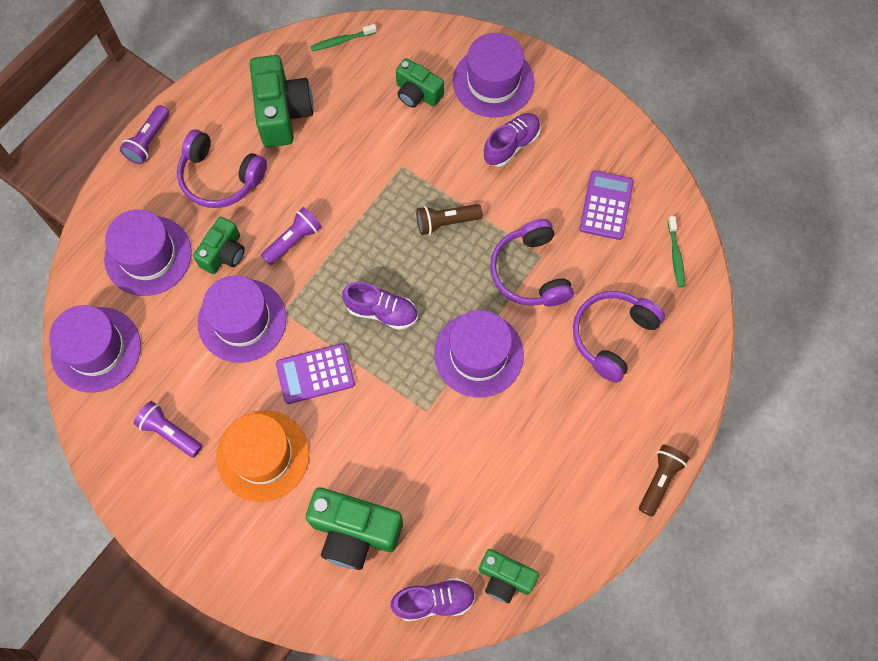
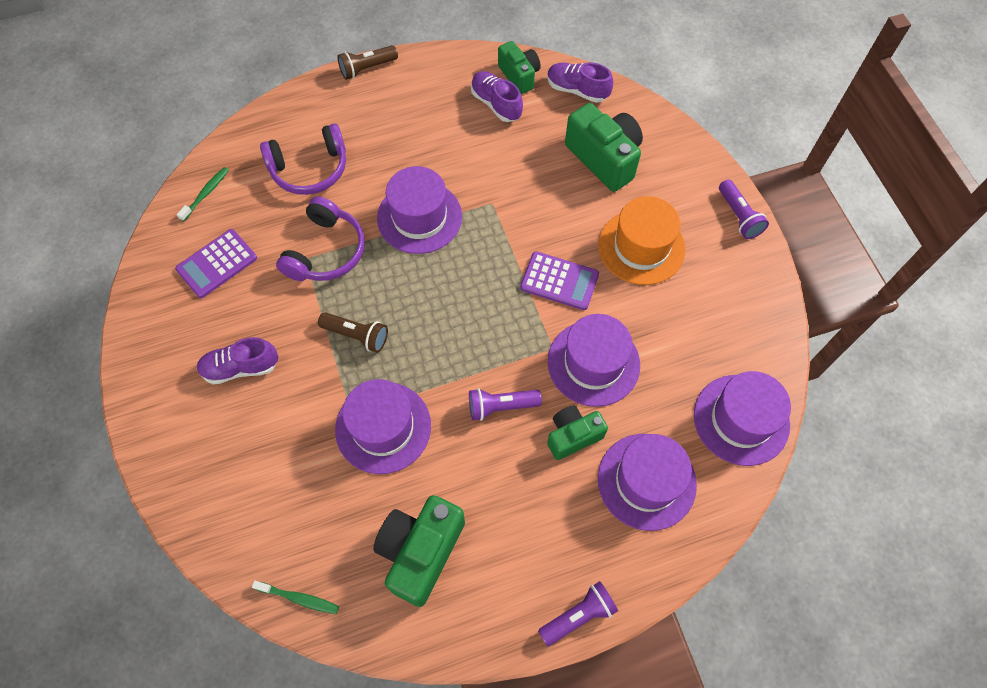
camera: 145 degrees left, 5 degrees down
purple flashlight [134,401,202,458] -> purple flashlight moved to [719,179,769,239]
purple headphones [177,129,267,208] -> none
purple shoe [342,282,418,330] -> purple shoe moved to [471,71,523,122]
green camera [396,58,444,108] -> none
purple hat [453,33,534,118] -> purple hat moved to [335,379,431,474]

